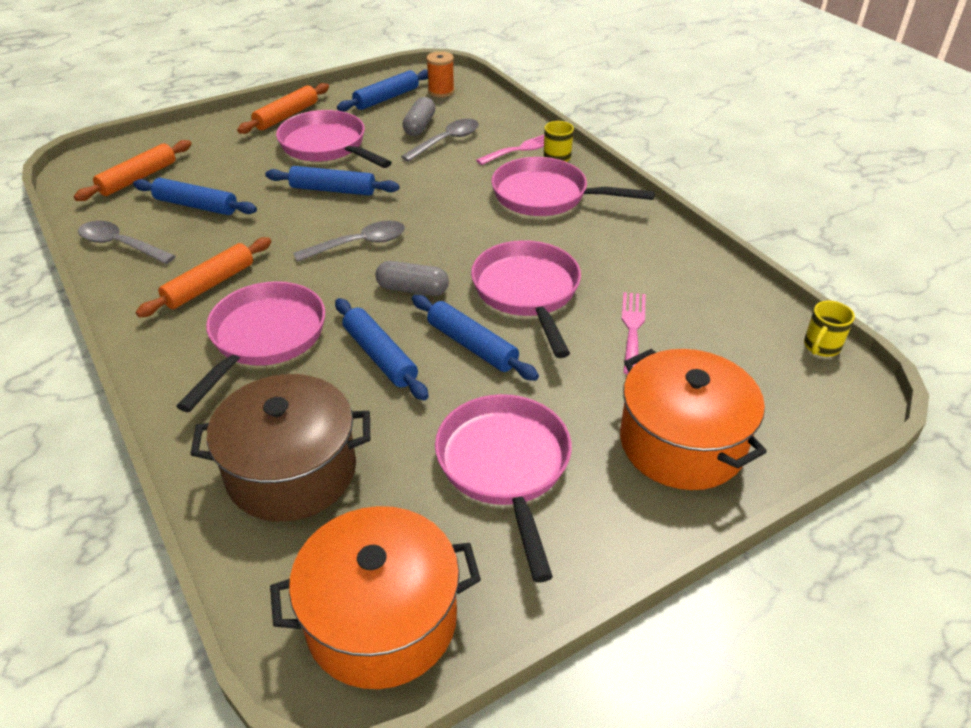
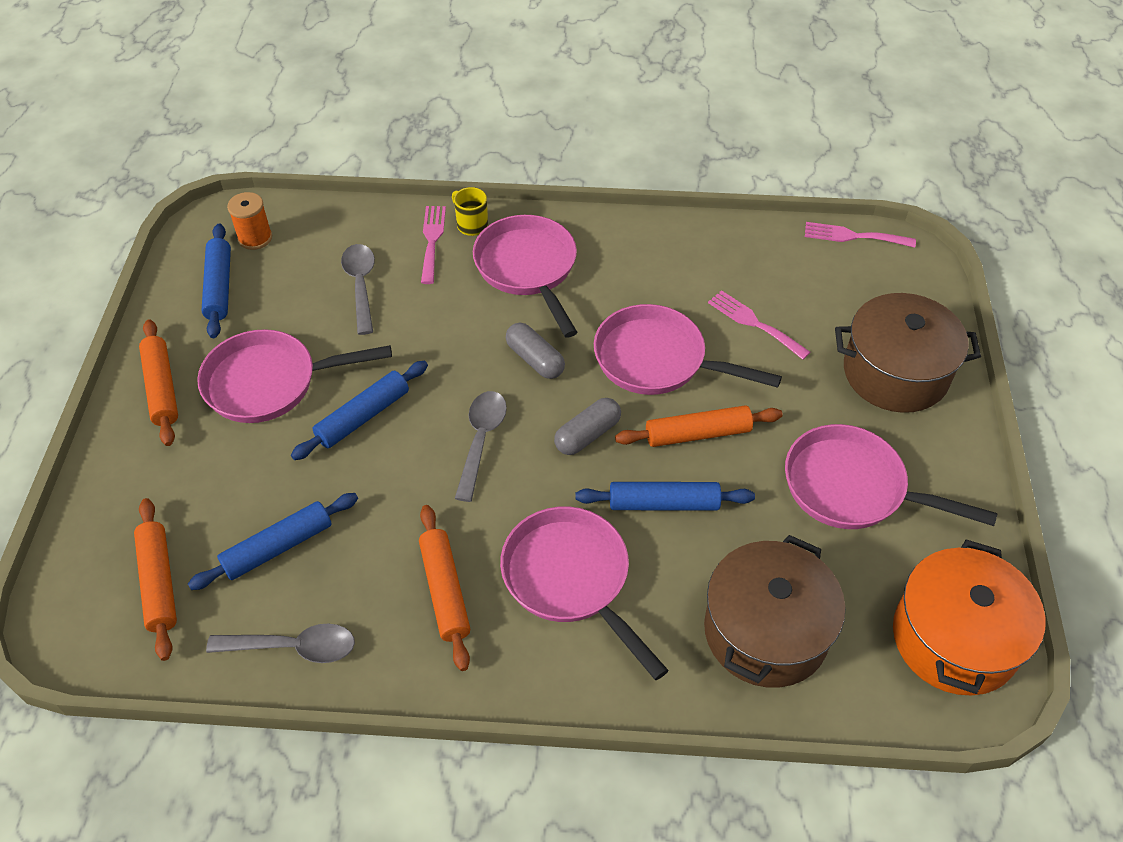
camera: 55 degrees left, 10 degrees up
grey spoon [78,221,175,264] -> grey spoon turned 150 degrees counterclockwise [206,624,355,663]
grey capsule [403,97,435,136] -> grey capsule moved to [506,323,565,379]
blue rolling pin [412,295,539,381] -> orange rolling pin [615,405,783,447]
pink pan [491,157,655,216] -> pink pan turned 105 degrees clockwise [473,215,577,337]
orange pot [620,349,767,490] -> brown pot [835,293,981,413]
yellow mug [804,300,855,357] -> pink fork [805,222,916,248]

